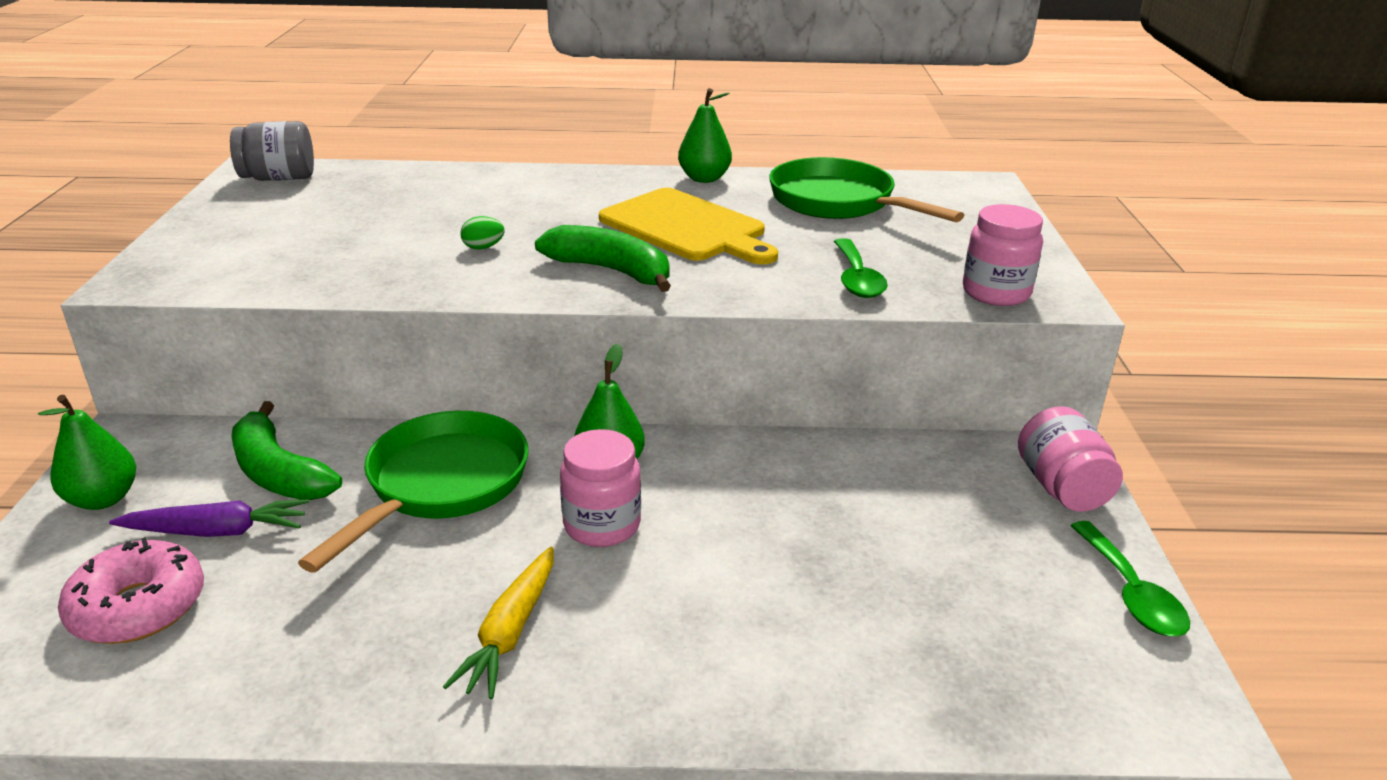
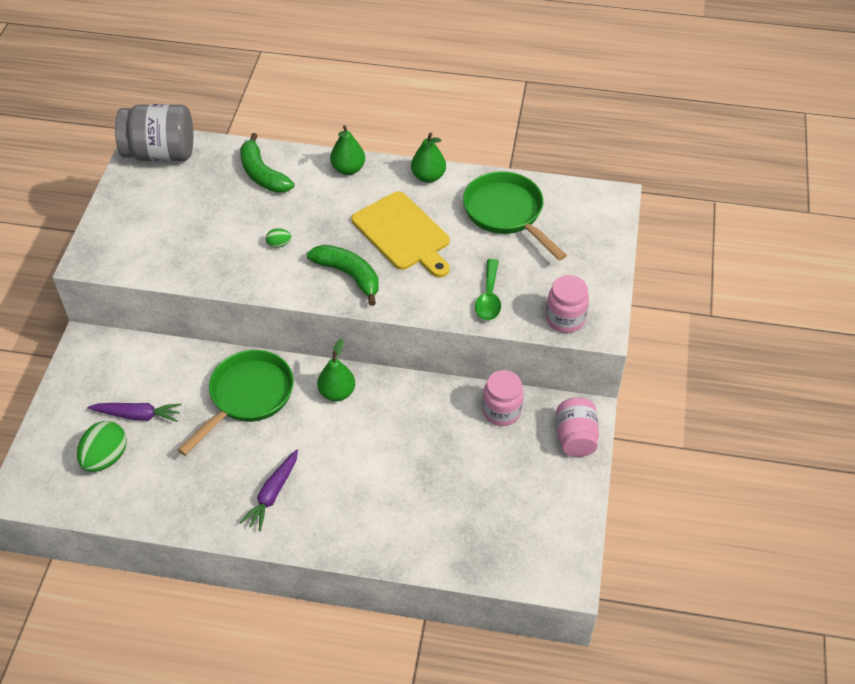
camera: 10 degrees right, 20 degrees up
green pear [38,395,136,510] -> green pear moved to [330,125,365,175]
pink donut [58,537,204,644] -> green egg [77,421,127,472]
grey jar [230,121,314,181] -> grey jar [115,104,193,162], size x1.55
green banana [232,401,342,500] -> green banana moved to [240,133,294,193]
yellow carrot [443,547,553,699] -> purple carrot [240,449,298,531]
pink jar [560,429,641,547] -> pink jar moved to [483,370,524,426]
green spoon [1070,521,1190,636] -> none

